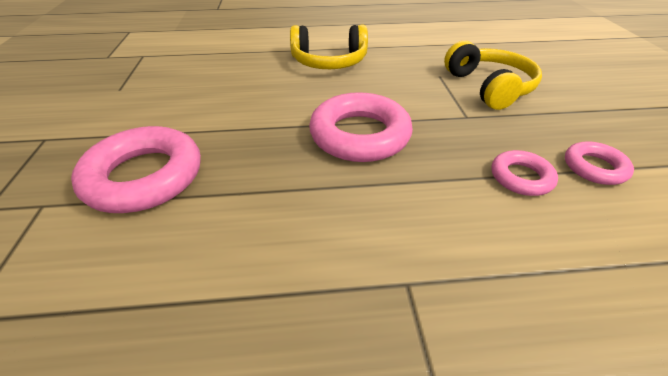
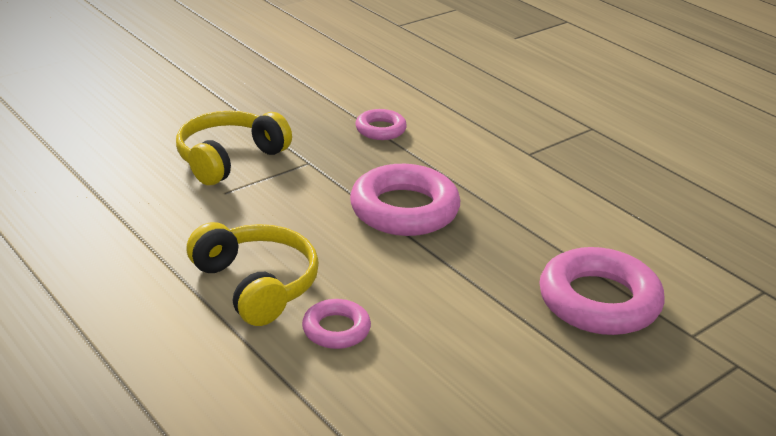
camera: 125 degrees left, 10 degrees down
pink ring [565,141,634,185] -> pink ring moved to [302,299,371,349]

